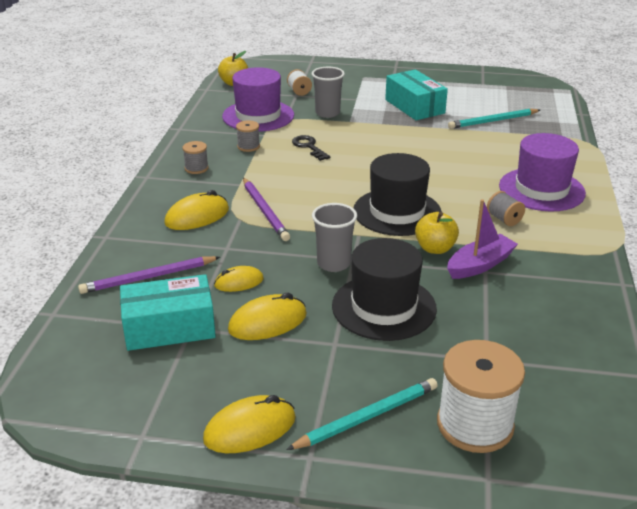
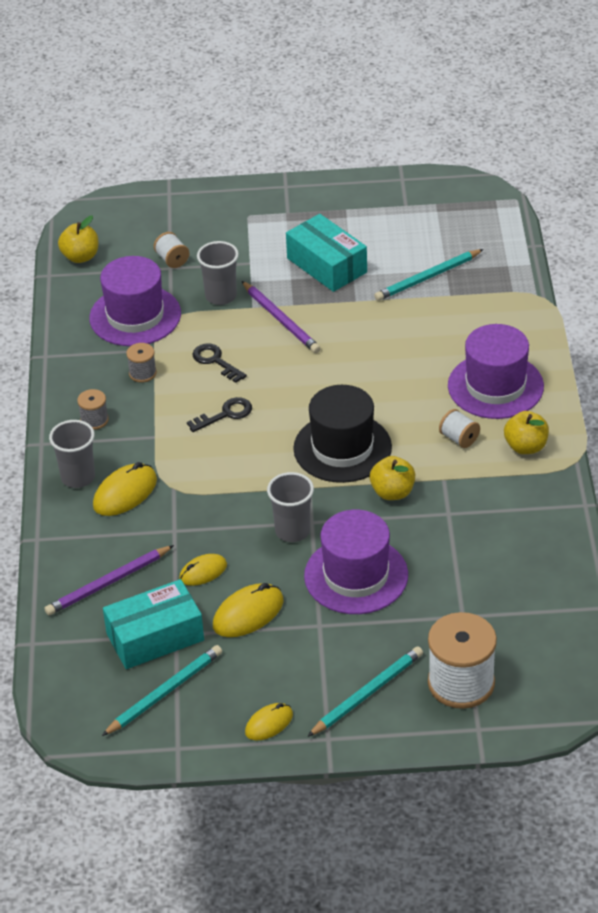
camera: 10 degrees left, 10 degrees up
yellow mouse [203,395,296,453] -> yellow mouse [245,703,293,740], size x0.65
purple pencil [243,178,290,241] -> purple pencil moved to [242,281,321,353]
black hat [332,238,437,341] -> purple hat [304,510,408,614]
purple boat [447,199,518,279] -> none
grey spool [487,191,525,226] -> white spool [439,409,480,448]
none -> grey cup [49,420,95,488]
none -> turquoise pencil [102,645,222,736]
none -> black key [187,397,252,432]
none -> yellow apple [504,411,549,454]

